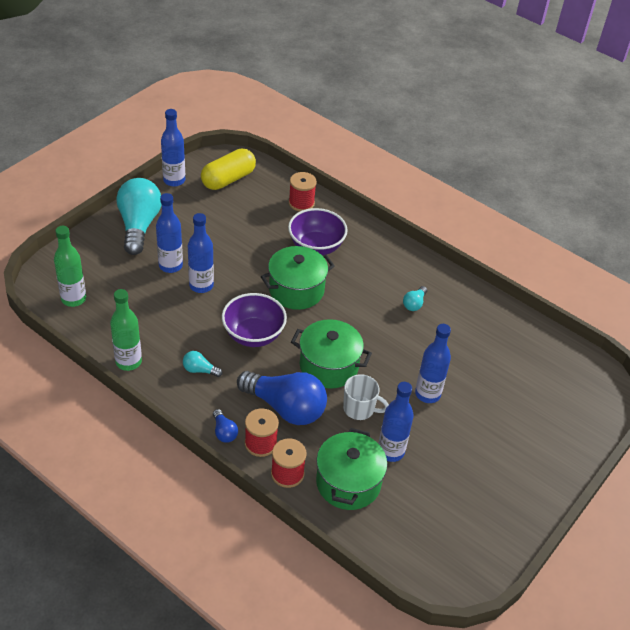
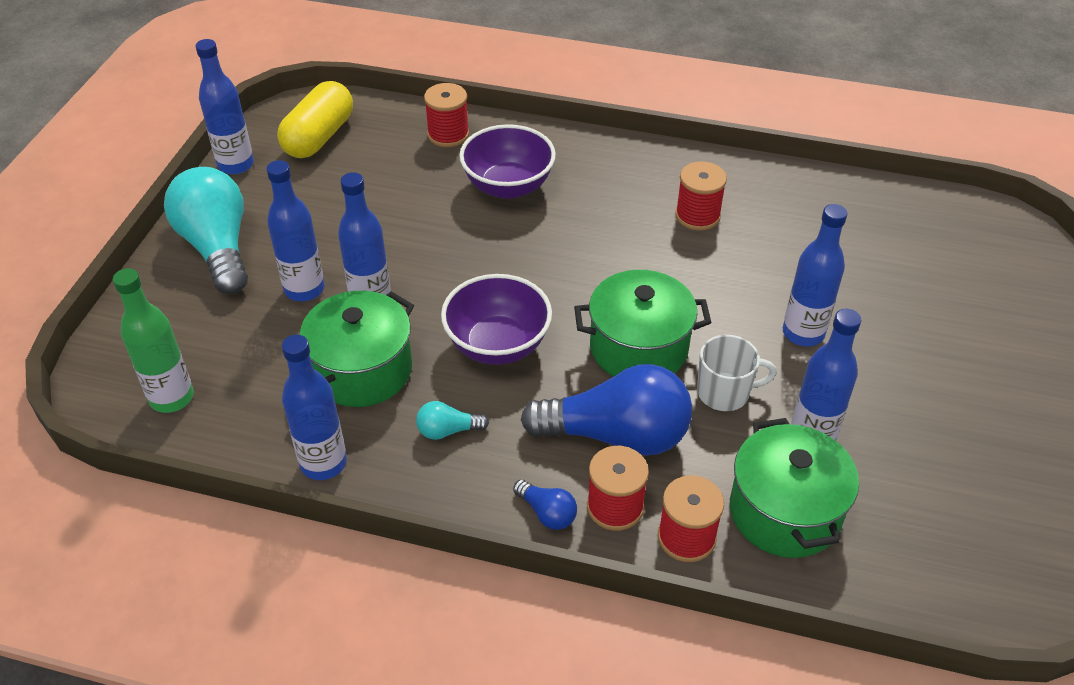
camera: 20 degrees left, 0 degrees up
green bottle [110,289,142,371] -> blue bottle [282,335,347,480]
green pot [261,246,335,310] -> green pot moved to [300,291,414,407]
turquoise light bulb [403,286,427,311] -> red spool [675,162,727,231]

